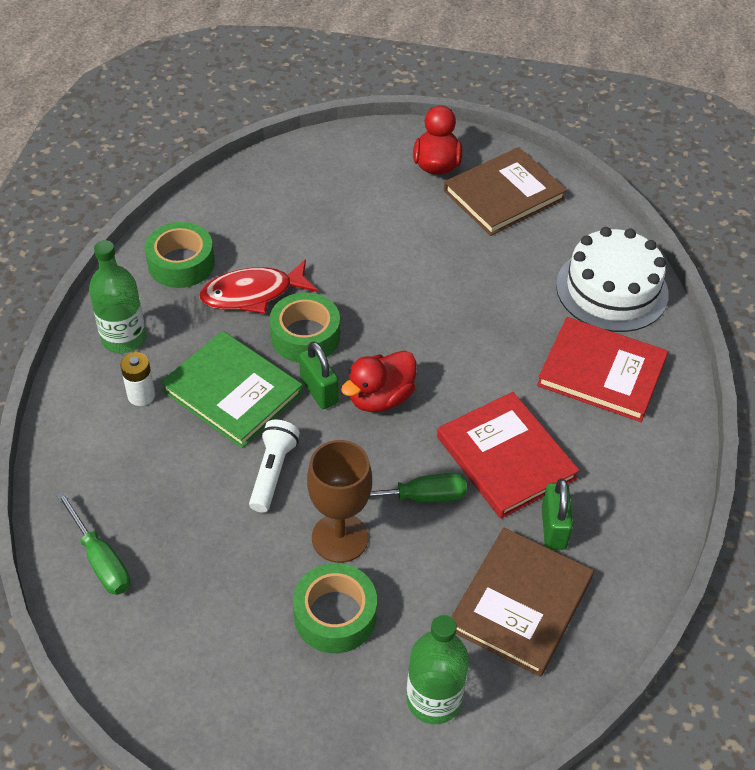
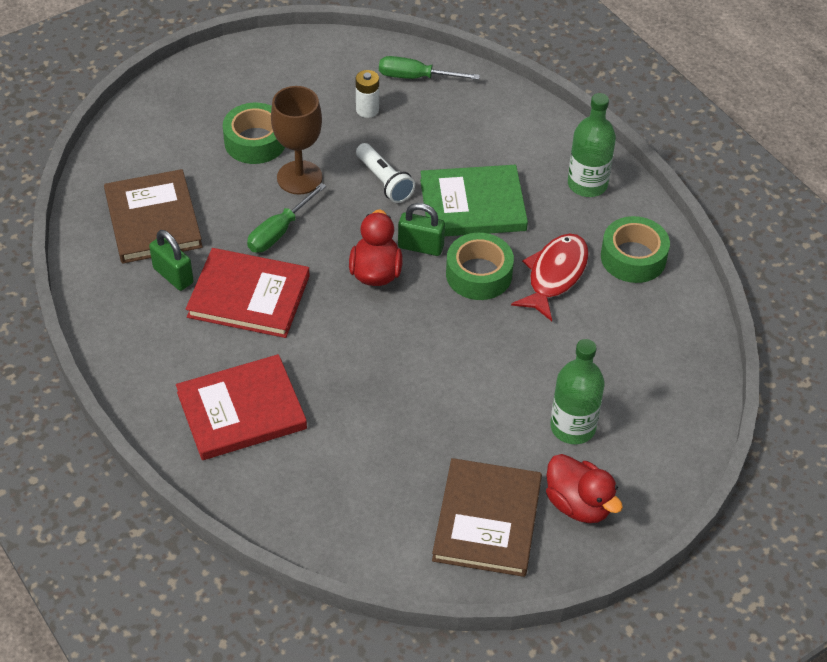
camera: 135 degrees right, 0 degrees up
white battery [120,352,155,406] -> white battery moved to [356,70,379,118]
green bottle [406,615,469,724] -> green bottle moved to [550,339,605,444]
white cake [556,227,669,332] -> none

